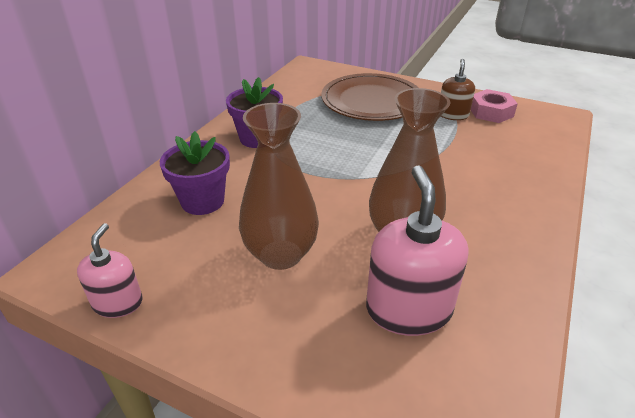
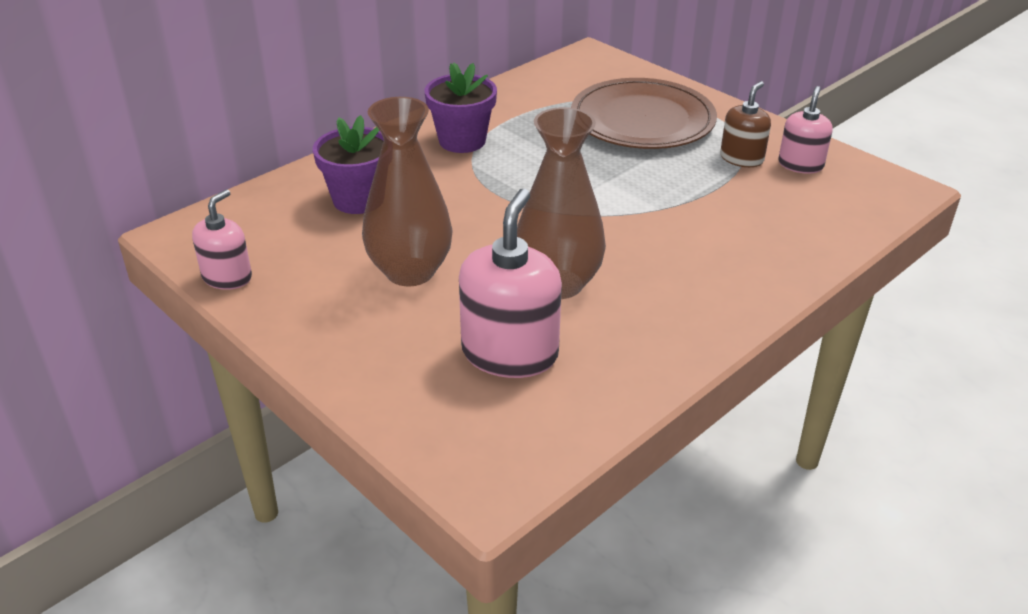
camera: 20 degrees right, 0 degrees up
pink nut [471,89,518,123] -> pink soap dispenser [778,86,833,174]

